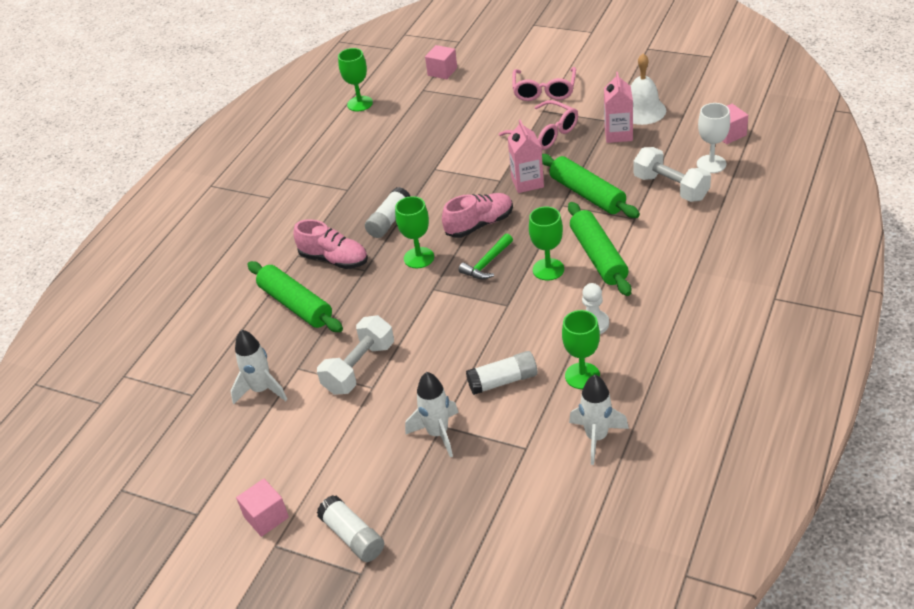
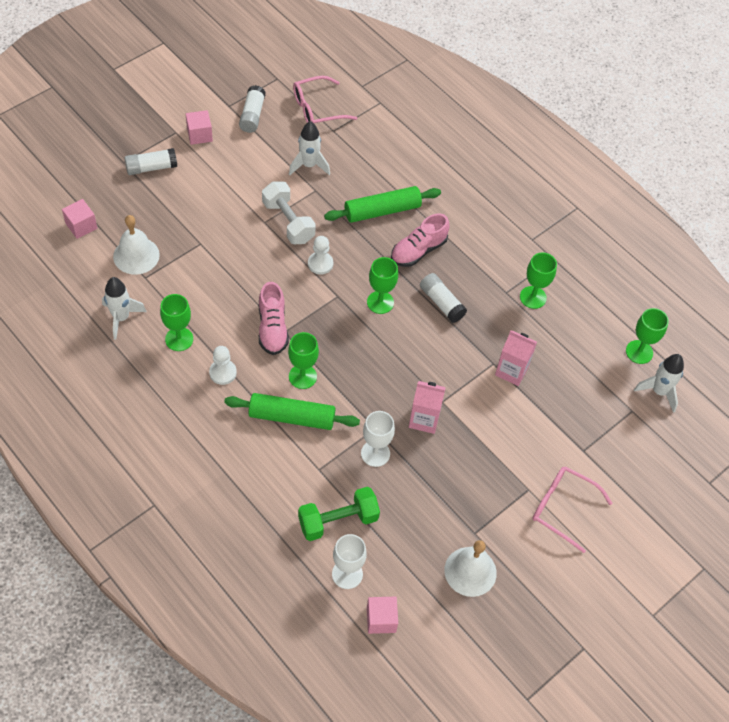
camera: 105 degrees right, 15 degrees up
white rocket [405,372,459,457] -> white rocket moved to [634,354,684,413]
pink cube [425,45,457,79] -> pink cube moved to [62,199,97,239]
pink shoe [442,193,513,238] -> pink shoe moved to [259,282,289,355]
green hammer [458,234,513,279] -> none
white glue stick [466,351,537,395] -> white glue stick moved to [239,85,266,133]
pink glasses [499,100,578,150] -> pink glasses moved to [293,76,357,123]
green rolling pin [542,154,640,218] -> white goblet [361,411,395,467]
pink carton [604,72,633,143] -> pink carton moved to [495,331,537,386]
white dumbbell [633,147,711,202] -> green dumbbell [298,487,380,541]
none -> white bell [113,215,160,275]
none -> white pawn [308,236,333,275]
none -> green goblet [520,253,557,309]

